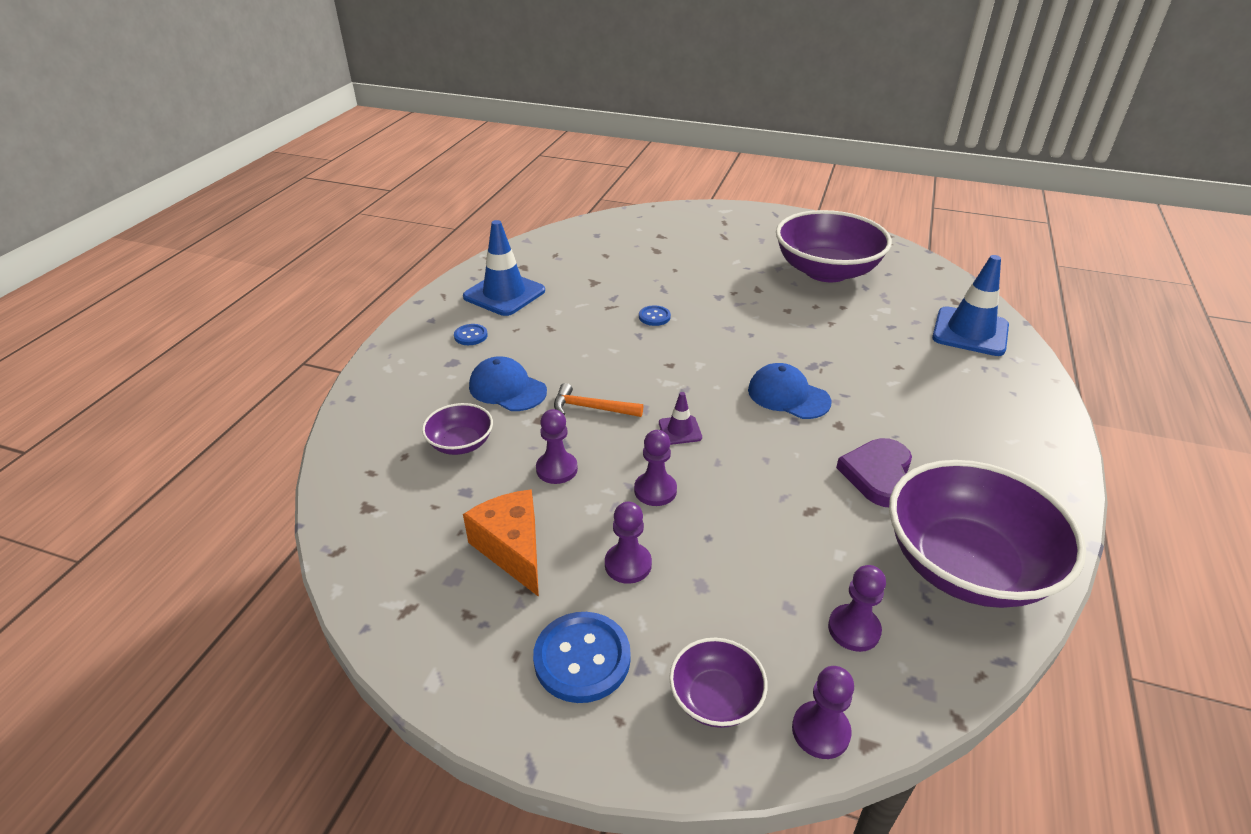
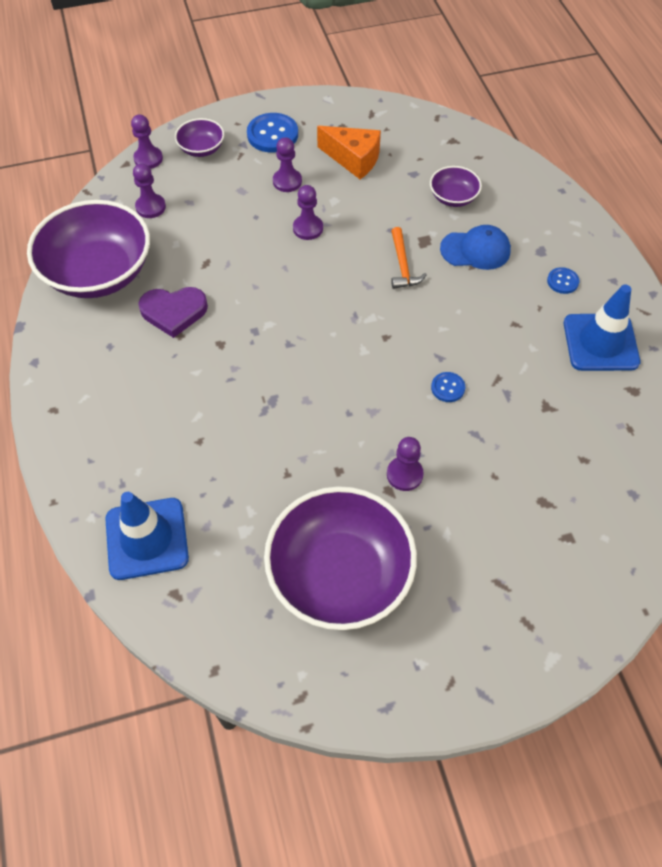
camera: 145 degrees right, 20 degrees up
purple pawn [536,409,578,484] -> purple pawn moved to [387,437,424,491]
orange hammer [554,383,643,417] -> orange hammer turned 105 degrees clockwise [391,227,427,289]
purple traffic cone [659,392,702,445] -> none
blue cap [748,363,831,419] -> none
purple heart [836,438,912,507] -> purple heart turned 105 degrees clockwise [138,287,208,338]

